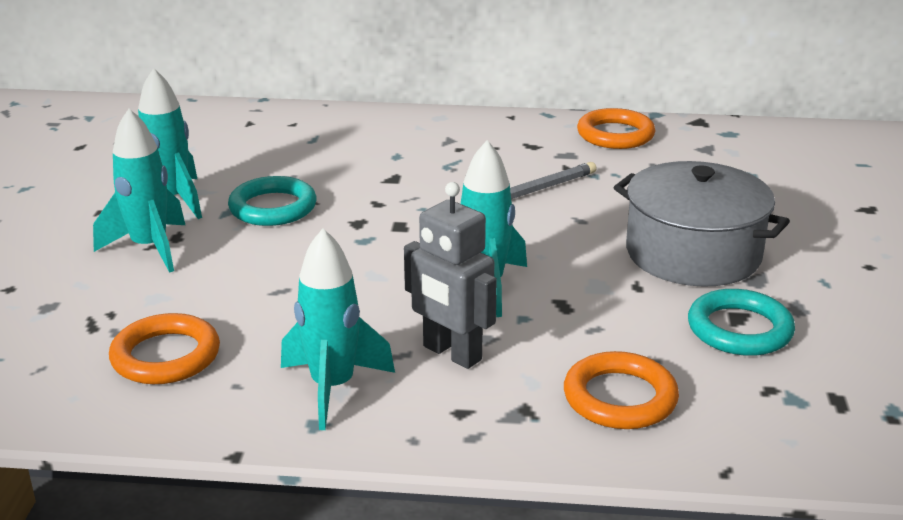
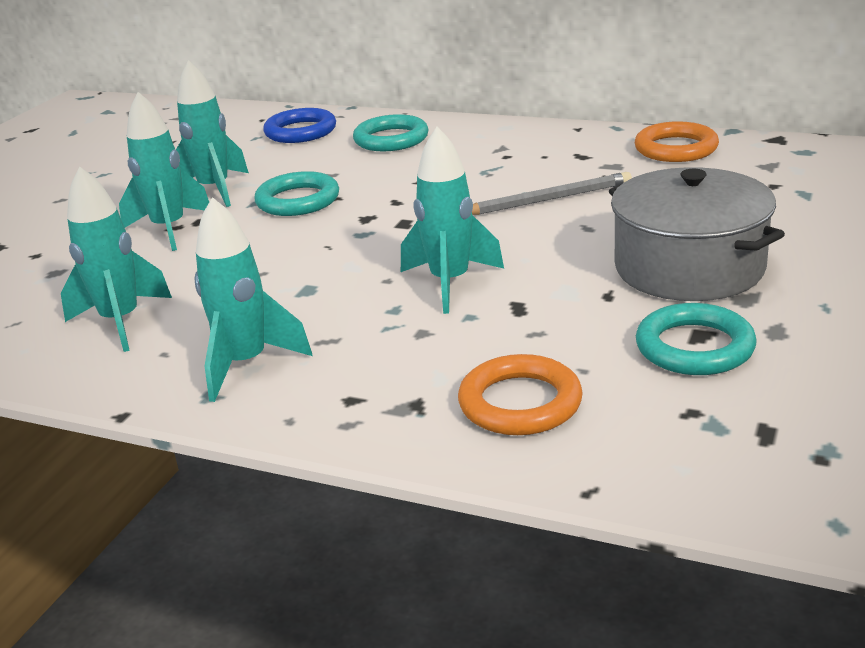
camera: 20 degrees right, 0 degrees up
orange ring [109,313,220,384] -> turquoise rocket [61,167,172,352]
grey robot [404,182,497,369] -> none
none -> blue ring [263,108,336,143]
none -> turquoise ring [353,114,429,151]

